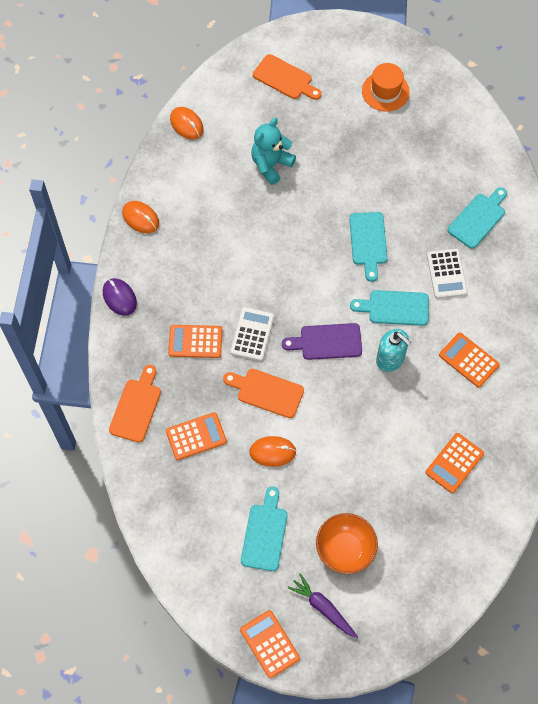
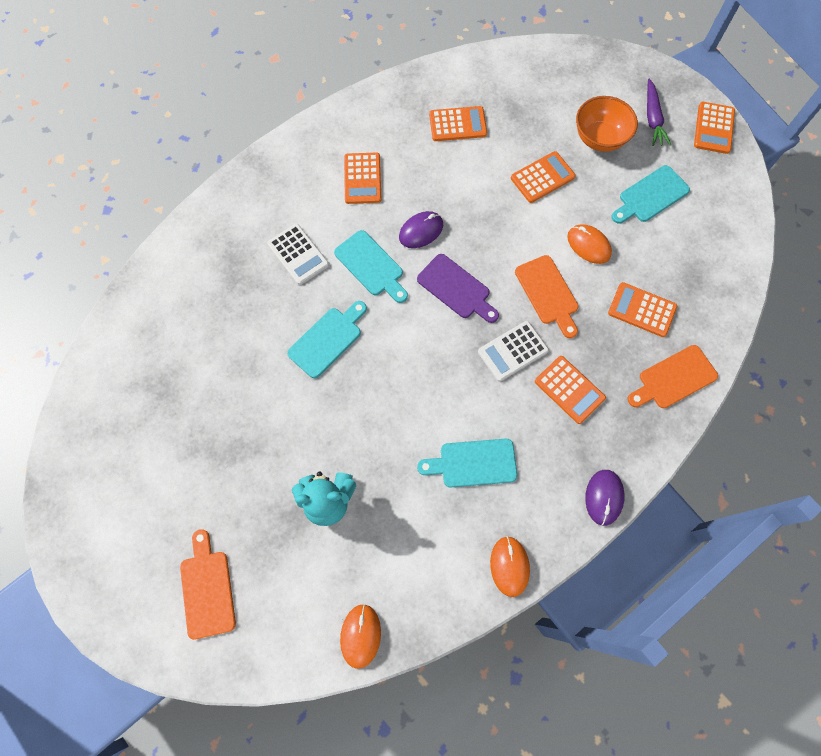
camera: 135 degrees left, 5 degrees up
orange hat [362,63,410,111] -> none
turquoise soap dispenser [376,329,411,372] -> purple mouse [399,211,443,248]
white calculator [427,249,468,299] -> white calculator turned 105 degrees clockwise [267,224,329,285]
turquoise cutting board [448,187,507,249] -> turquoise cutting board moved to [417,439,517,487]
none -> orange calculator [511,151,576,203]

